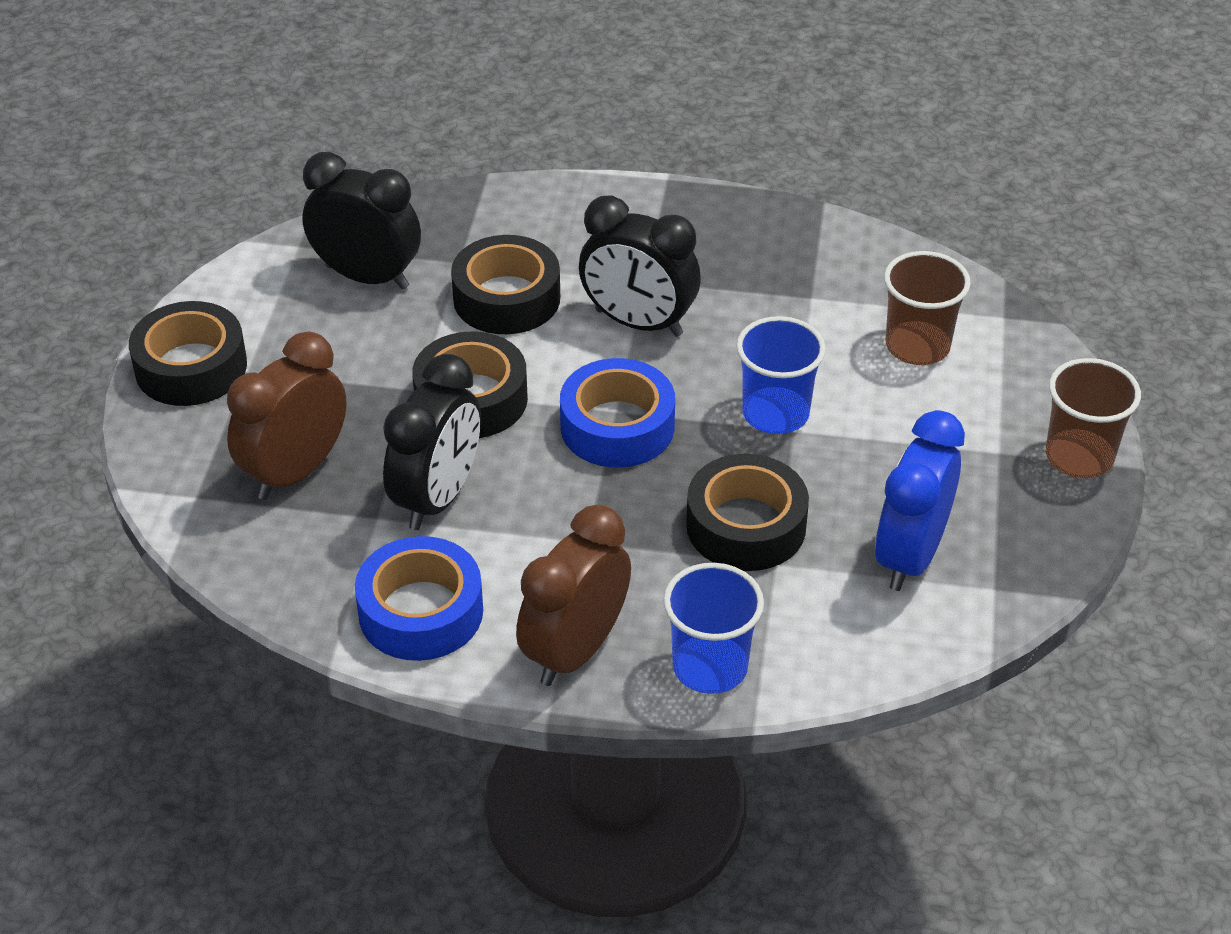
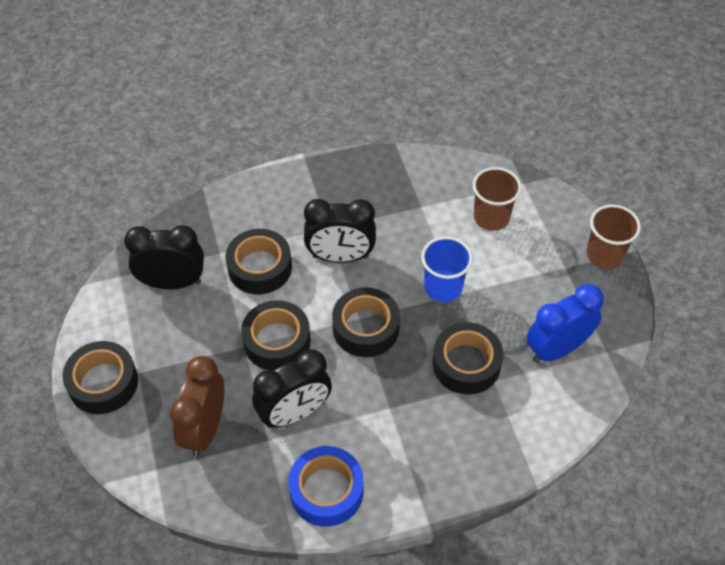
camera: 25 degrees left, 10 degrees up
black clock [383,354,481,530] -> black clock turned 60 degrees clockwise [252,349,332,428]
brown clock [516,505,631,686] -> none
blue tape [560,358,675,468] -> black tape [332,288,400,357]
blue cup [663,563,764,694] -> none
blue clock [875,410,965,591] -> blue clock turned 60 degrees clockwise [527,284,604,363]

